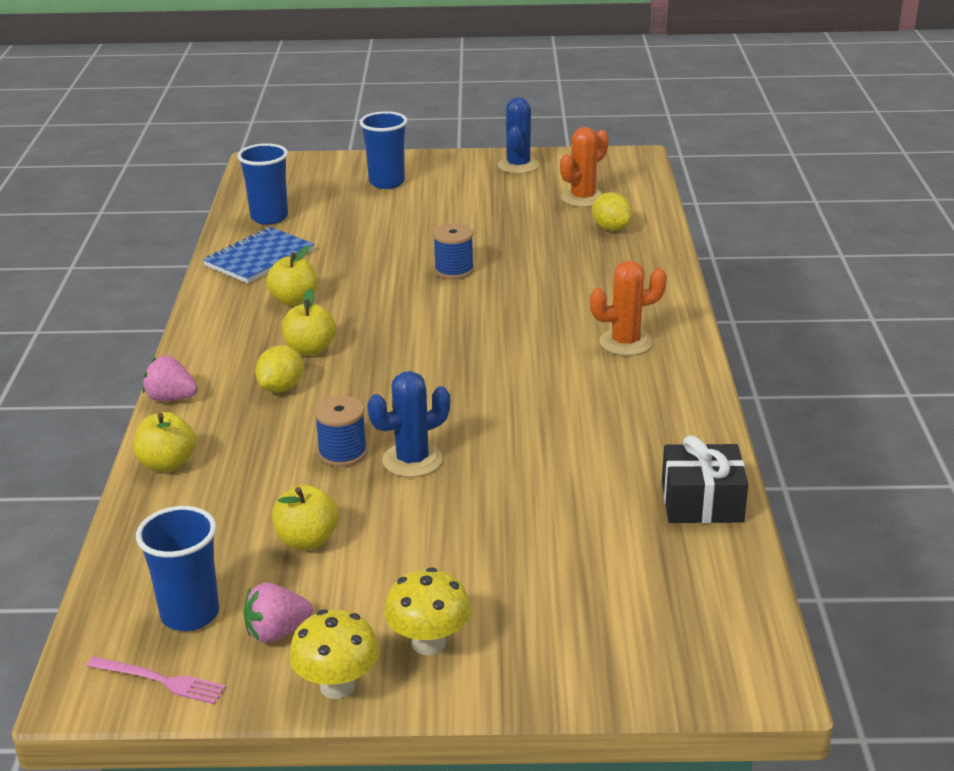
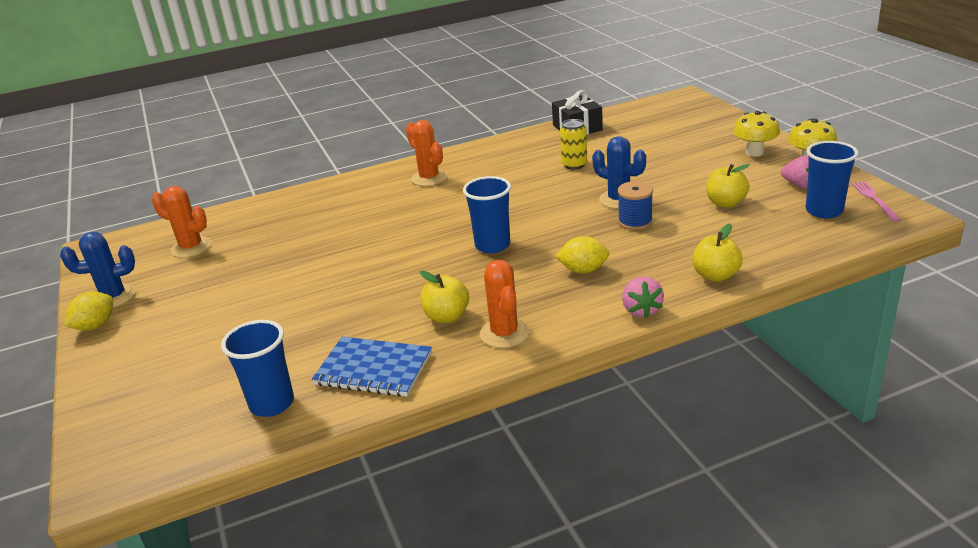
camera: 110 degrees left, 0 degrees up
yellow apple [282,289,336,356] -> none
blue cup [360,111,407,189] -> blue cup moved to [463,176,511,253]
blue spool [433,223,474,279] -> none
yellow lemon [592,192,632,231] -> yellow lemon moved to [64,291,113,331]
none -> orange cactus [480,260,530,348]
none -> yellow can [560,119,587,169]

